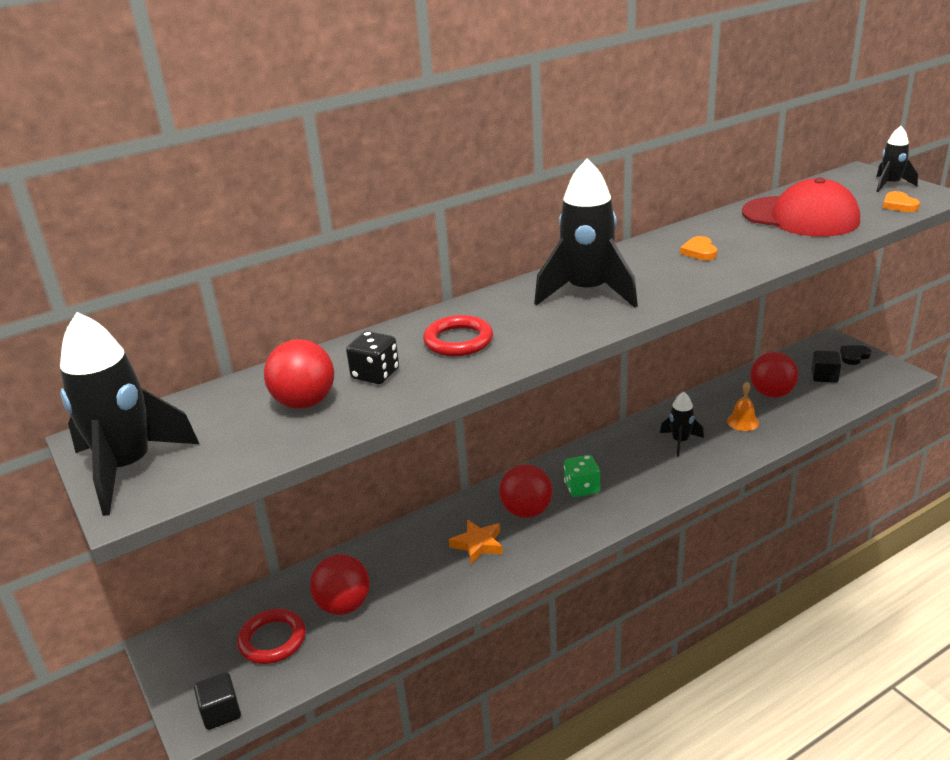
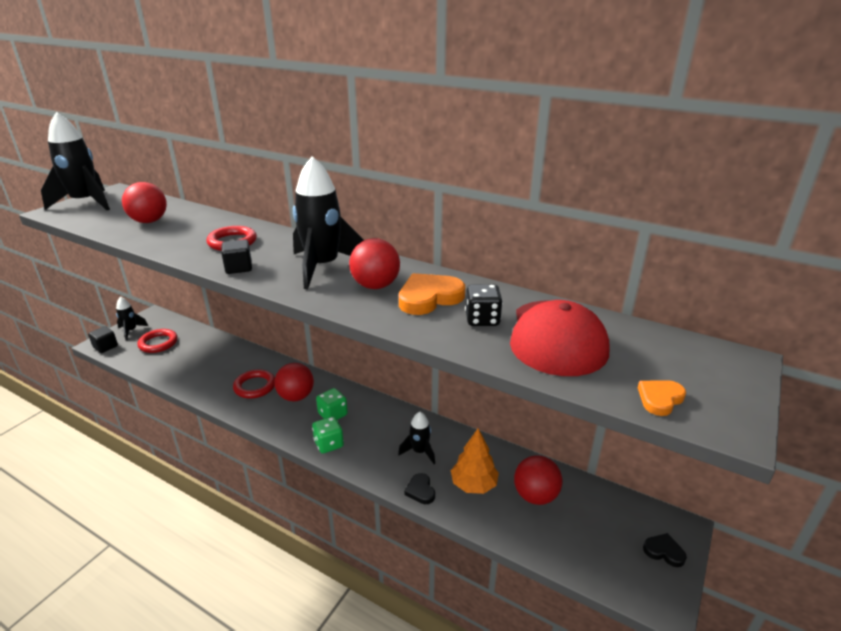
camera: 60 degrees right, 0 degrees up
red ball [310,554,370,615] -> red ball moved to [349,238,400,289]
black dice [346,331,399,384] -> black dice moved to [465,284,503,326]
orange star [449,520,503,564] -> red ring [233,369,275,399]
orange heart [680,236,717,260] -> orange heart [399,273,465,315], size x1.80
orange bell [727,382,759,431] -> orange tree [451,429,499,494]
black cube [811,351,841,383] -> black cube moved to [221,239,252,274]
black rocket [876,126,918,192] -> black rocket moved to [116,297,148,341]
none -> green dice [312,416,344,454]
none -> black heart [404,473,435,504]

